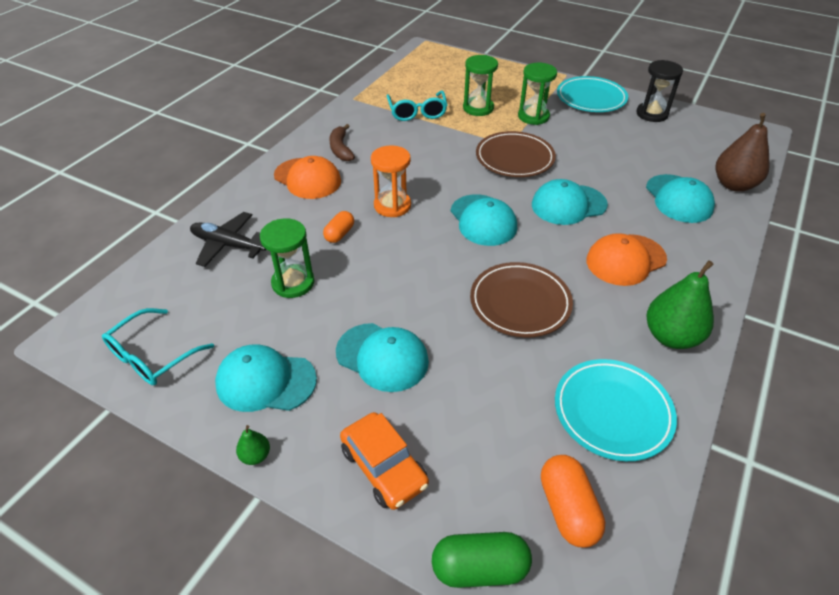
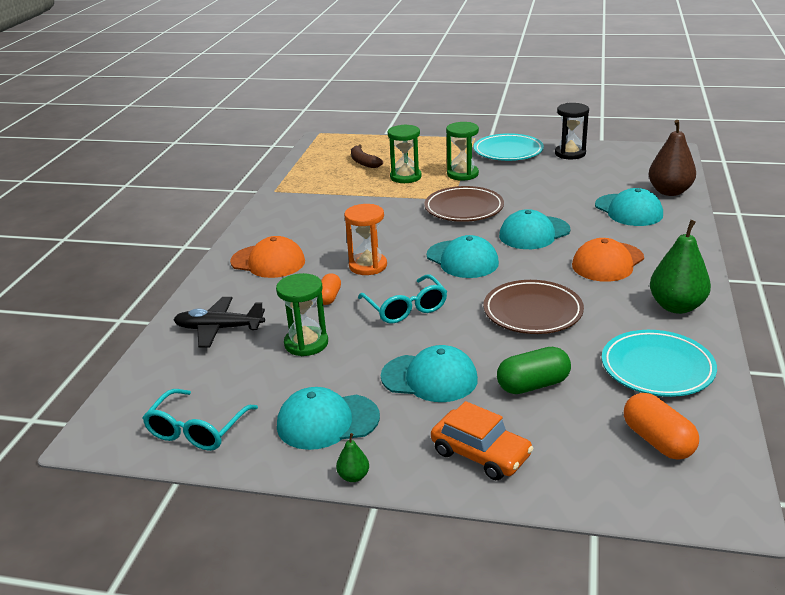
camera: 15 degrees left, 15 degrees down
brown banana [329,124,355,161] -> brown banana moved to [351,144,383,168]
turquoise glasses [387,91,447,121] -> turquoise glasses moved to [358,274,447,324]
green capsule [432,532,532,588] -> green capsule moved to [497,347,571,394]

